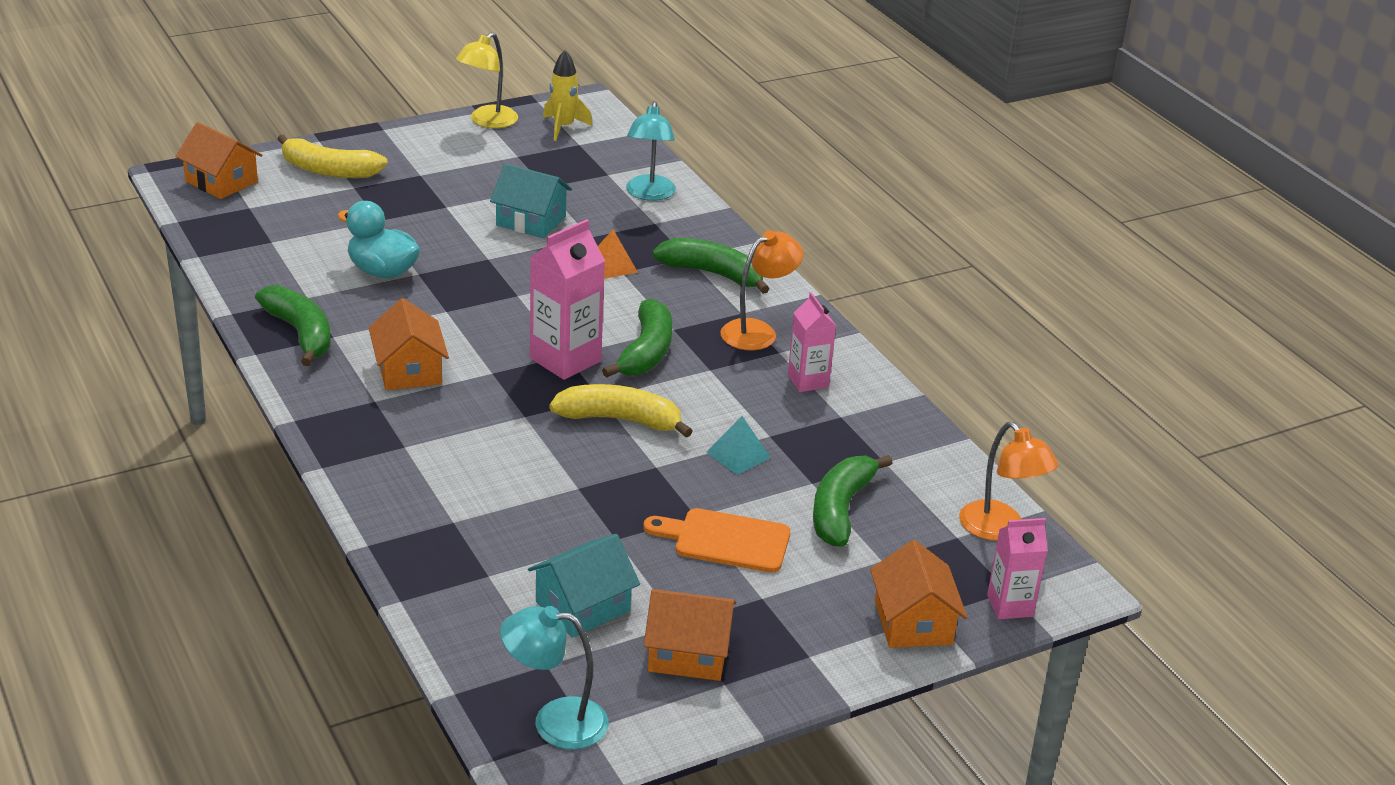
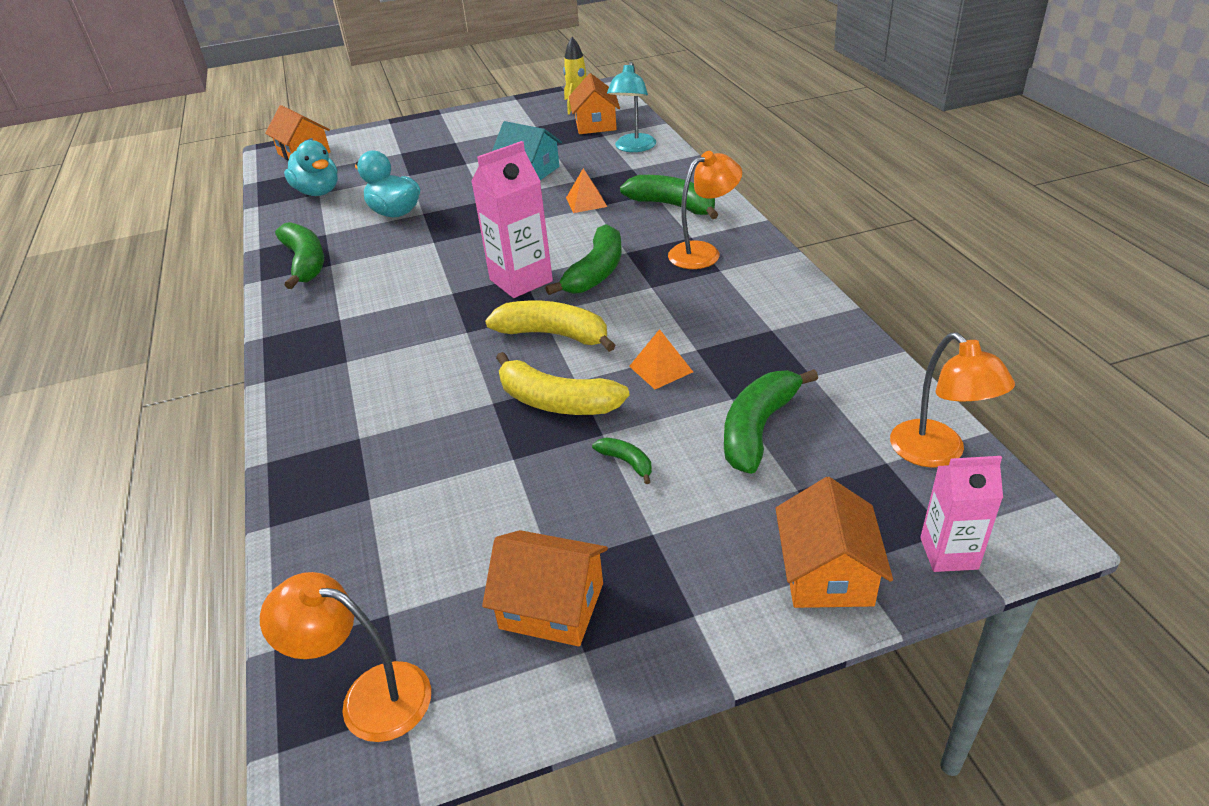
camera: 15 degrees right, 5 degrees up
yellow banana [278,135,388,178] -> yellow banana moved to [496,352,629,415]
orange house [369,298,449,390] -> orange house moved to [569,73,620,134]
yellow lamp [456,32,518,128] -> none
turquoise lamp [500,606,609,749] -> orange lamp [260,572,431,742]
turquoise house [528,534,640,638] -> none
orange cutting board [643,508,791,573] -> green banana [592,437,652,484]
turquoise pyramid [706,416,771,475] -> orange pyramid [629,329,693,389]
pink carton [788,292,836,392] -> none
none -> turquoise duck [284,140,338,196]

